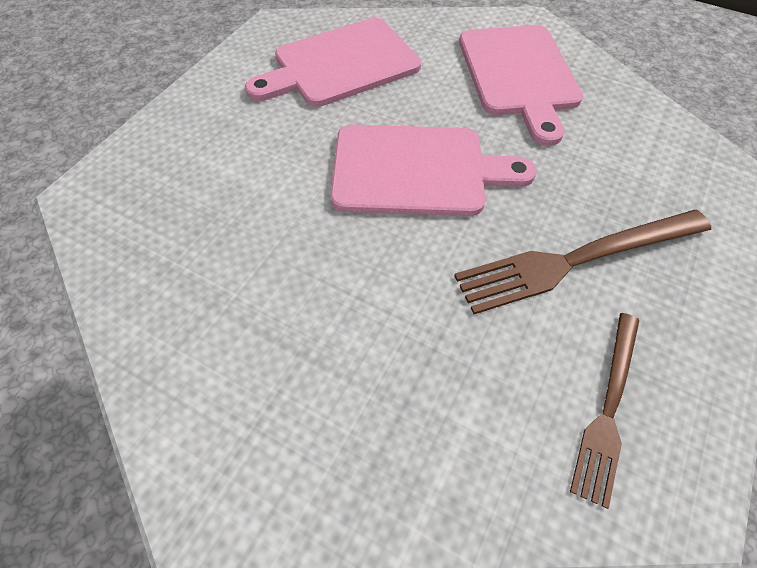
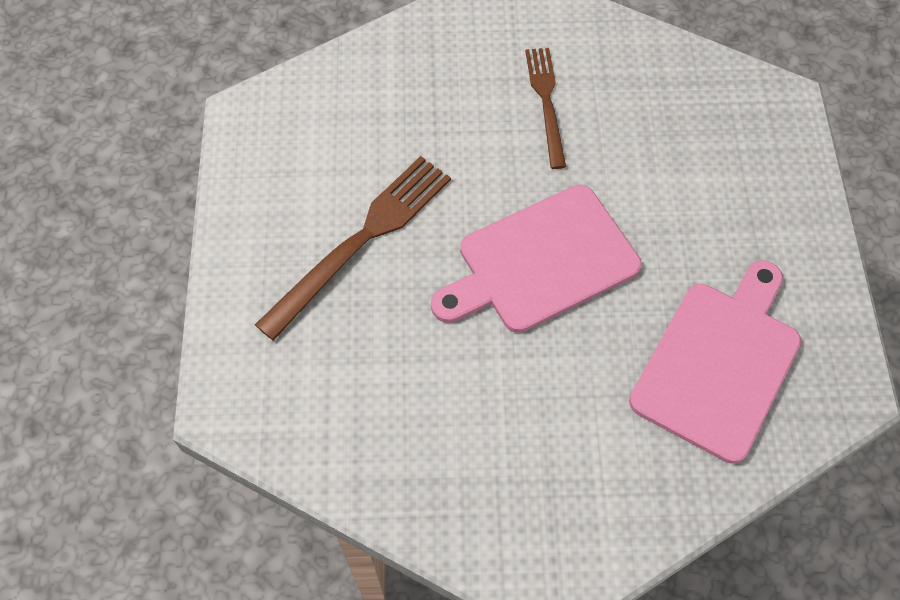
camera: 150 degrees right, 5 degrees up
pink cutting board [459,25,583,146] -> none
brown fork [570,313,639,509] -> brown fork moved to [525,48,566,169]

